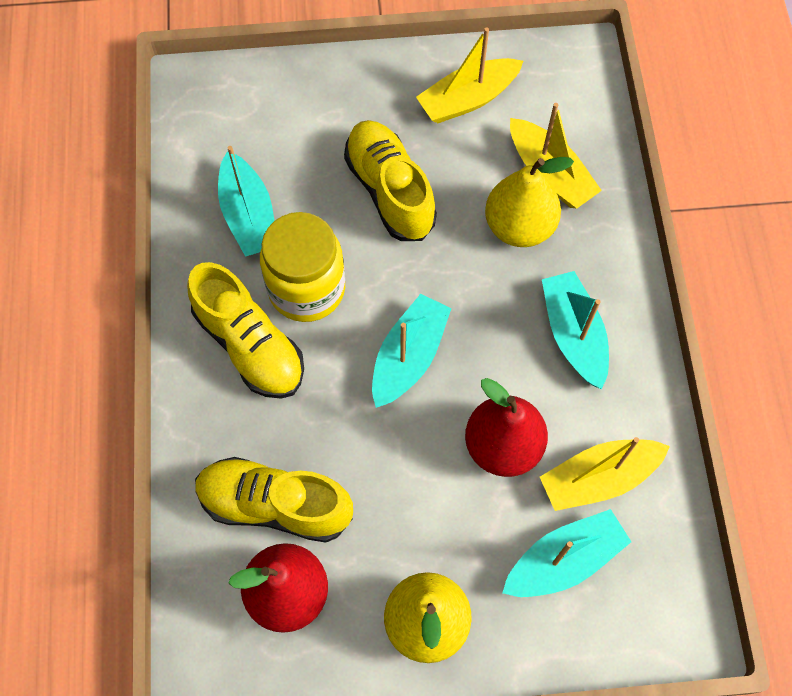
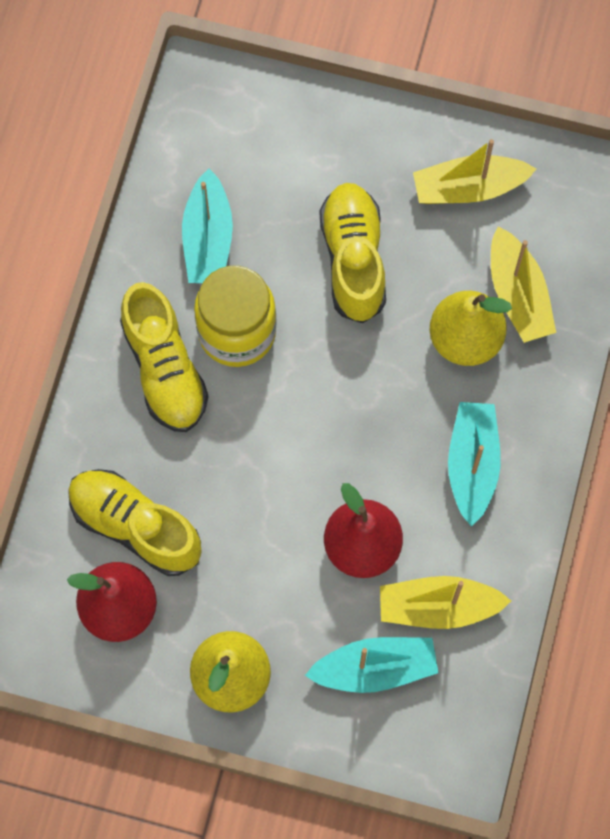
camera: 20 degrees right, 5 degrees up
turquoise boat [372,294,452,408] -> none

